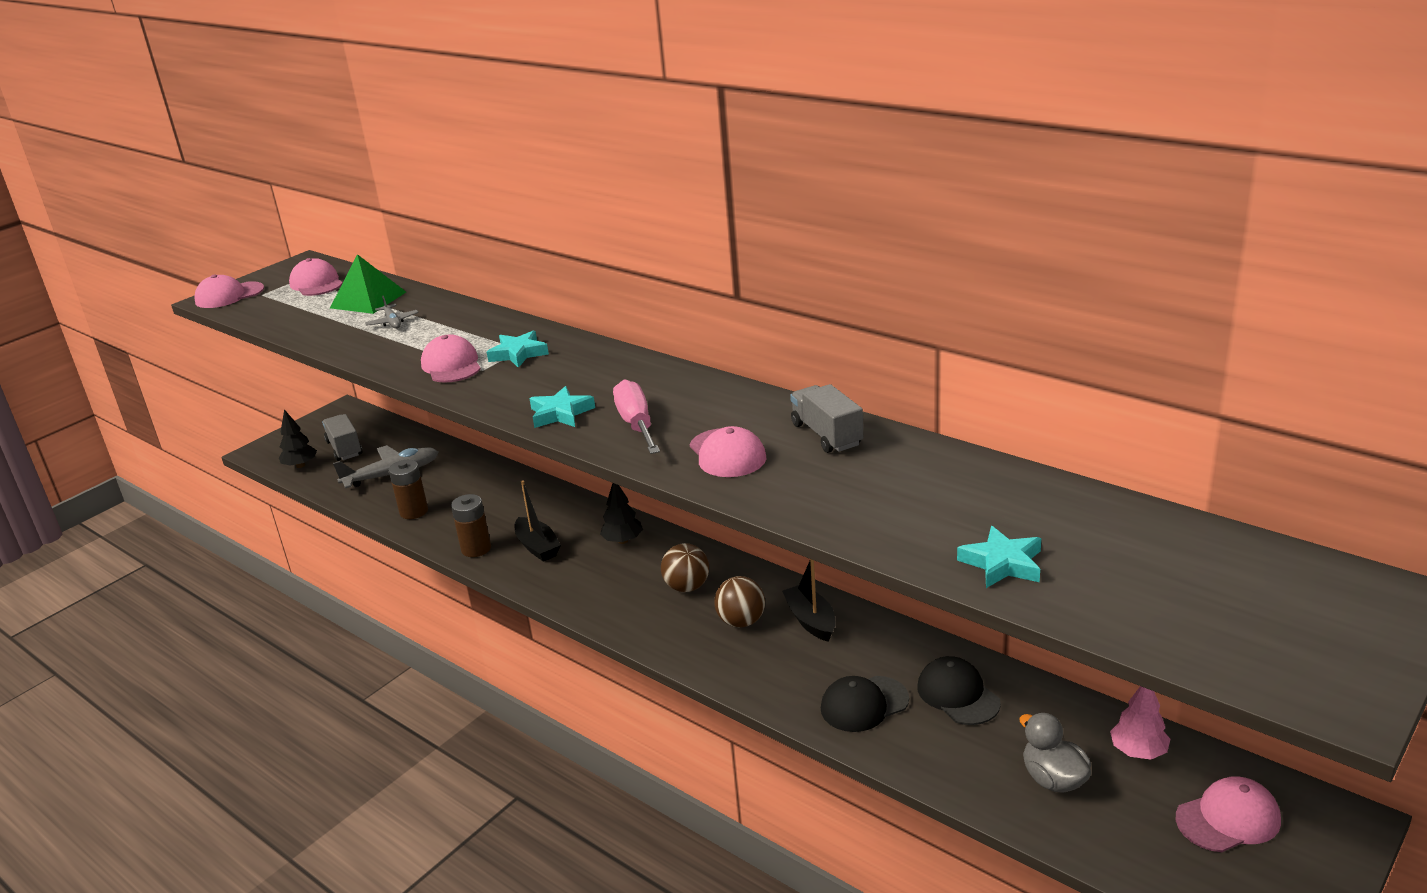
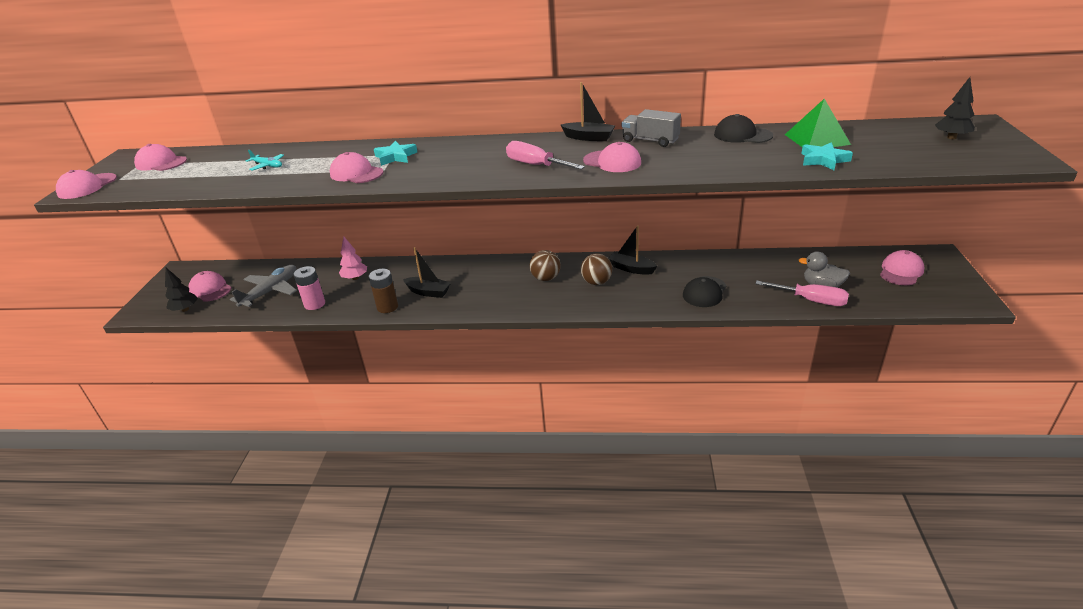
camera: 35 degrees left, 5 degrees up
grey truck [322,414,363,461] -> pink cap [188,271,232,301]
green pyramid [330,254,406,314] -> green pyramid moved to [785,99,851,147]
grey plane [365,296,419,329] -> turquoise plane [246,150,284,171]
brown battery [389,460,428,519] -> pink battery [293,266,325,310]
turquoise star [529,386,595,428] -> none
black tree [600,483,643,544] -> black tree moved to [935,77,975,139]
black cap [917,656,1001,725] -> black cap moved to [714,114,773,143]
pink tree [1110,686,1170,760] -> pink tree moved to [339,237,367,280]
none -> black boat [561,82,616,141]
none -> pink screwdriver [755,281,849,306]

